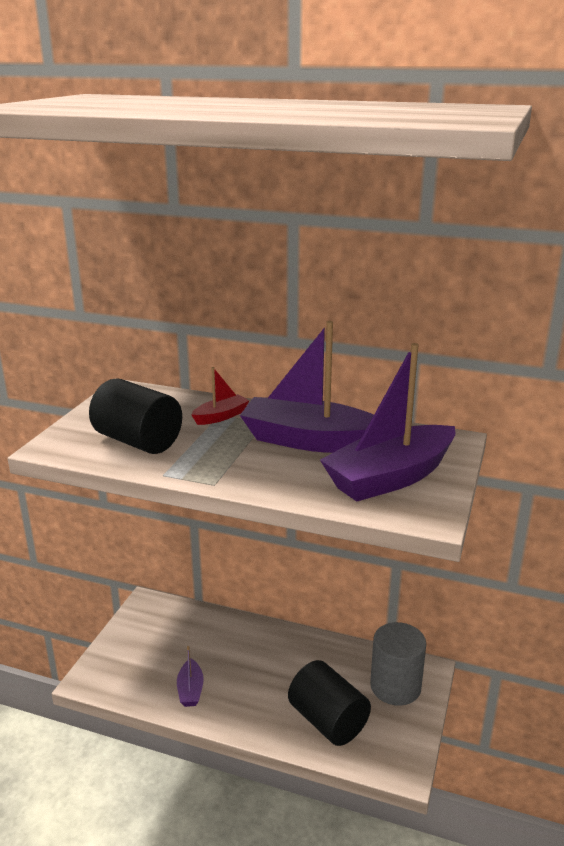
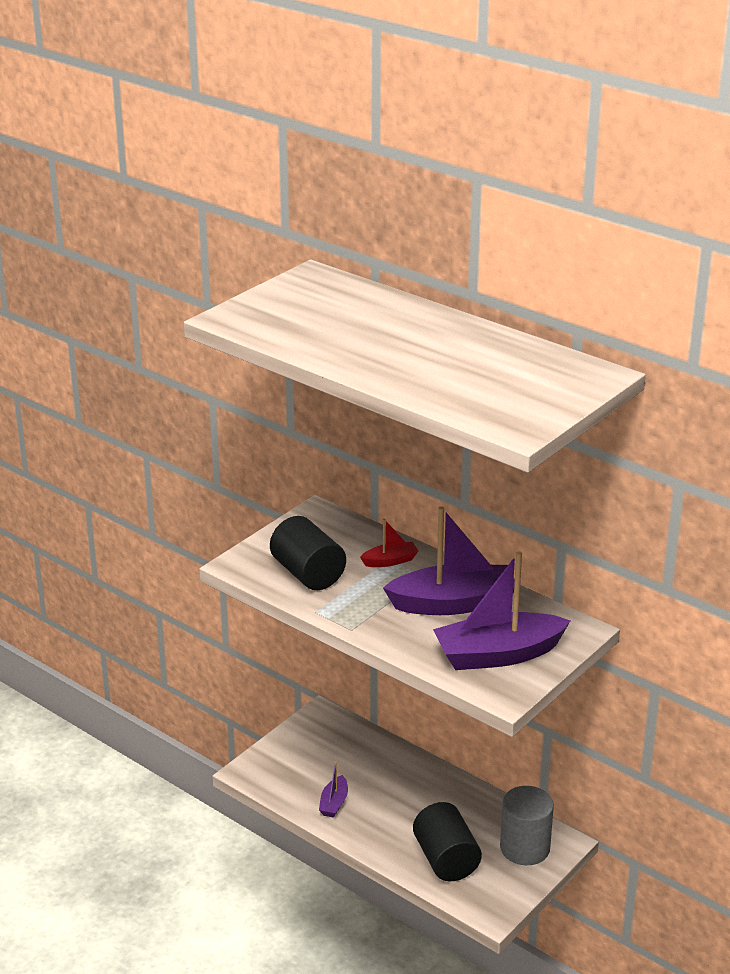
camera: 20 degrees right, 5 degrees up
purple boat [240,321,374,453] -> purple boat turned 135 degrees clockwise [383,506,515,615]

